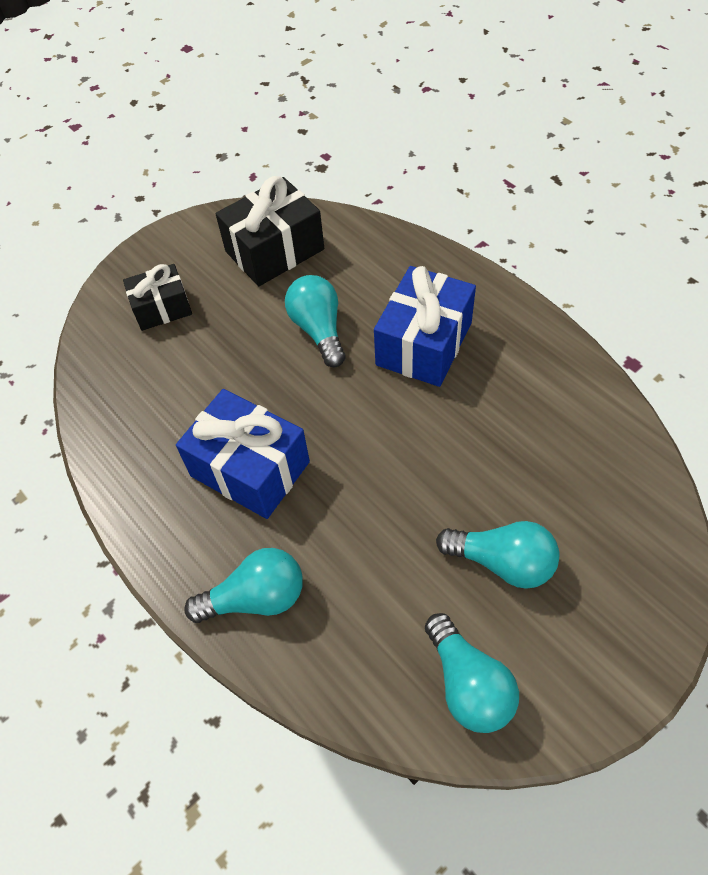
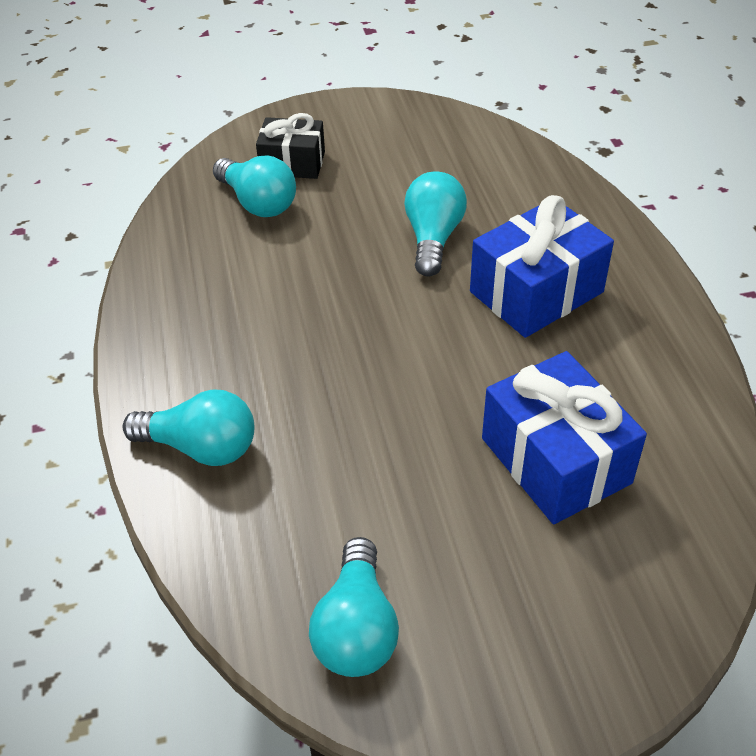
camera: 25 degrees right, 10 degrees down
blue gift [176,389,310,519] -> blue gift moved to [482,351,647,524]
black gift [216,176,324,286] -> none
turquoise light bulb [436,521,559,589] -> turquoise light bulb moved to [213,156,296,217]

